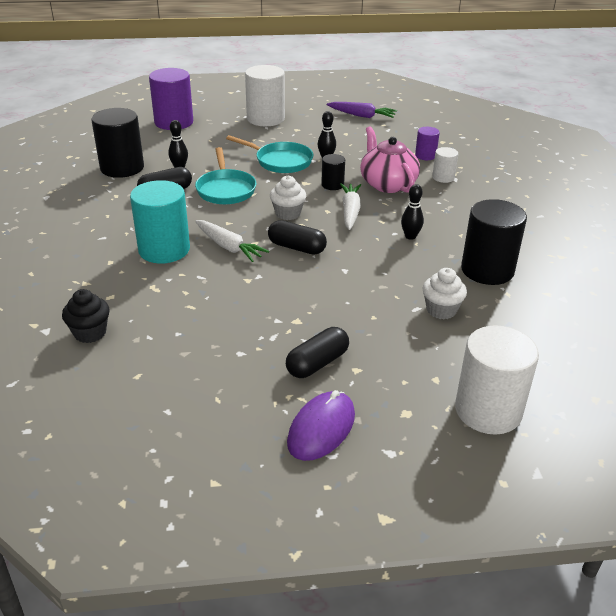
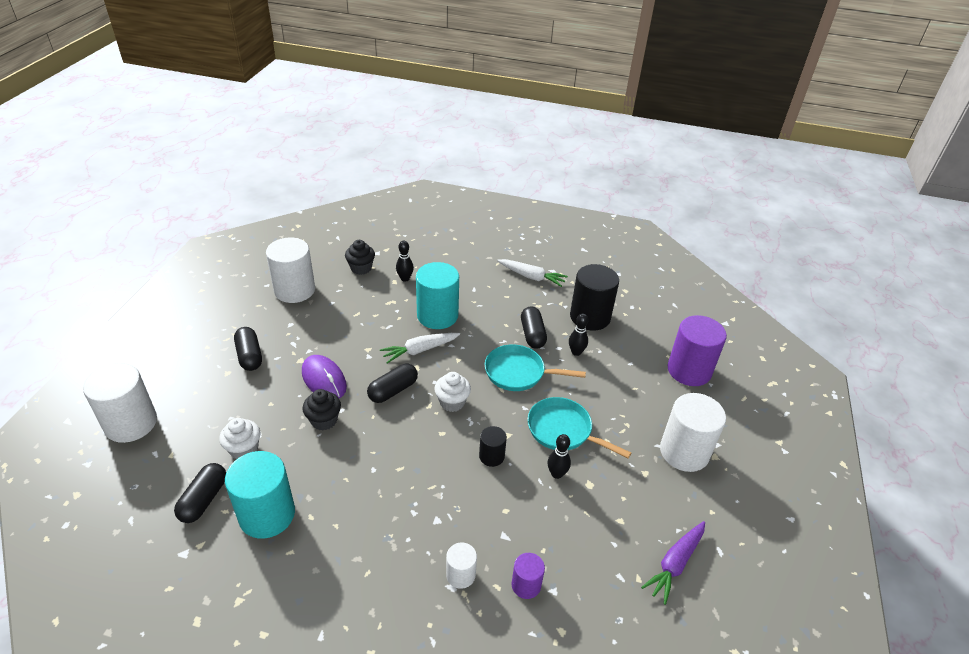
camera: 110 degrees right, 5 degrees up
turquoise pan [226,135,313,173] -> turquoise pan turned 75 degrees clockwise [527,397,631,458]
purple mouse [287,390,355,461] -> purple mouse moved to [302,355,347,398]
white carrot [340,183,361,230] -> white carrot moved to [497,259,568,287]
pink teapot [360,126,420,193] -> none
black bowling pin [401,184,424,240] -> black bowling pin moved to [396,241,414,282]
black cylinder [461,199,527,285] -> turquoise cylinder [225,451,295,539]
none -> black capsule [174,463,226,523]
none -> white cylinder [266,237,315,303]
none -> black cupcake [303,389,341,431]

